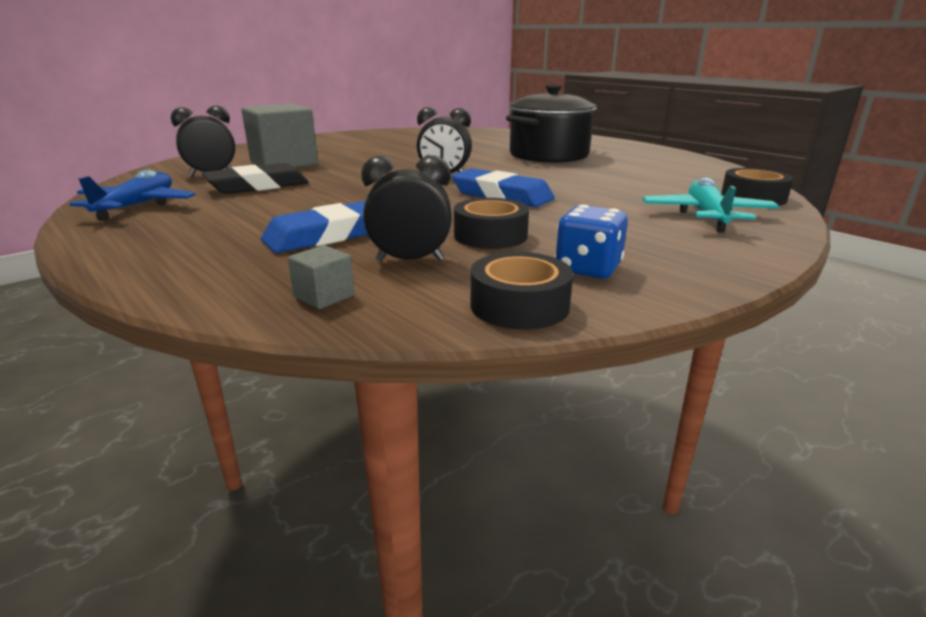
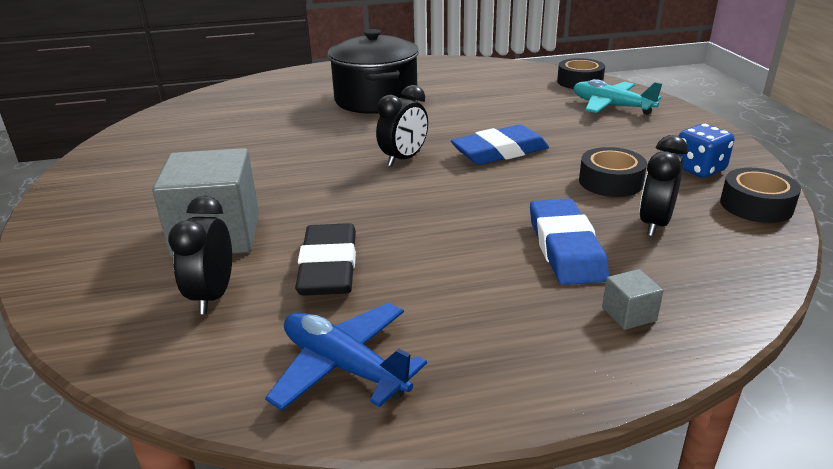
camera: 60 degrees left, 5 degrees up
grey cube [288,245,355,309] -> grey cube moved to [602,269,663,330]

